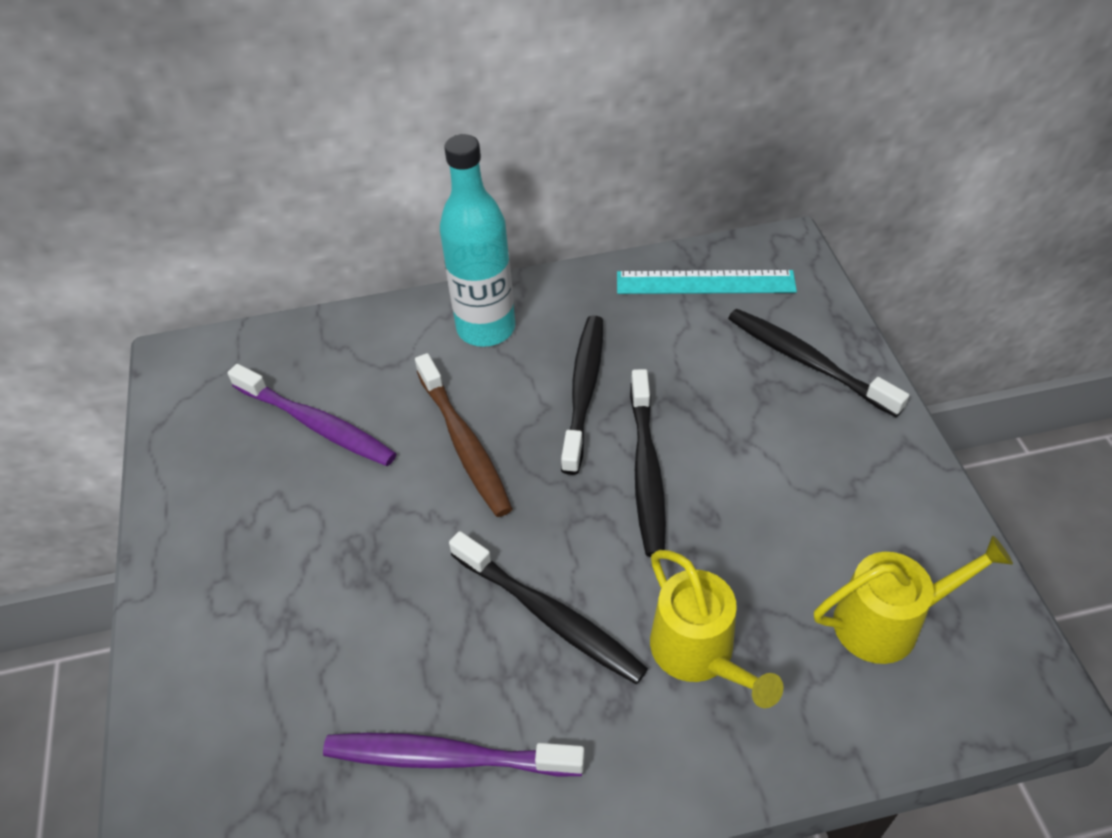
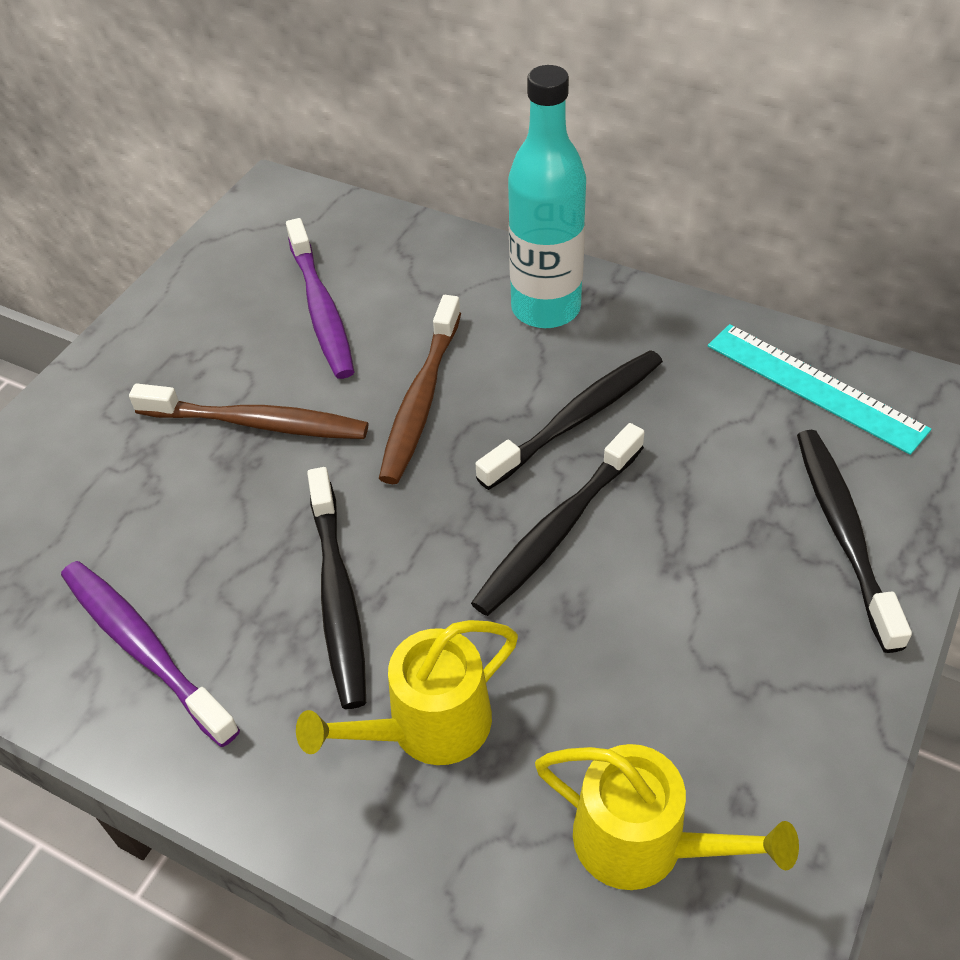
camera: 40 degrees right, 0 degrees up
yellow watering can [650,550,784,708] -> yellow watering can turned 45 degrees clockwise [296,620,518,765]
none -> brown toothbrush [129,383,368,439]

